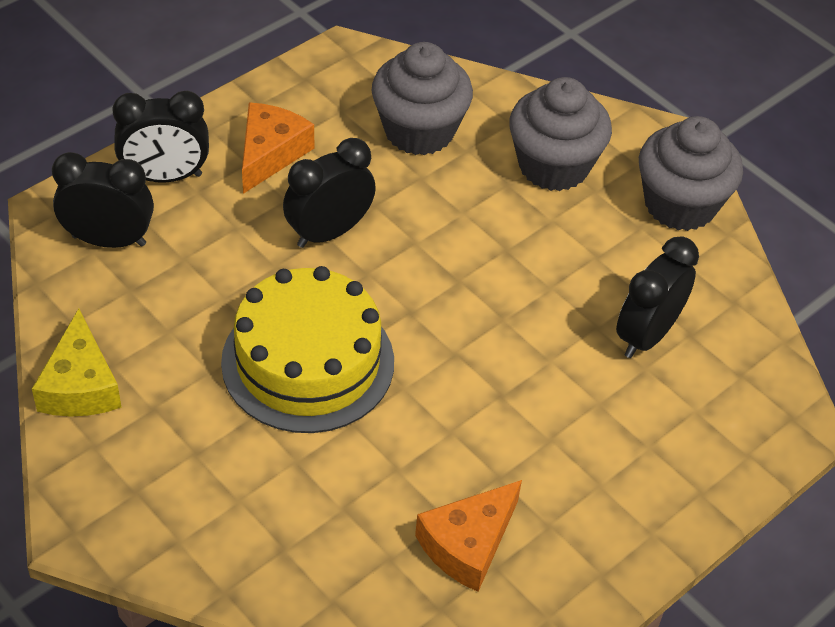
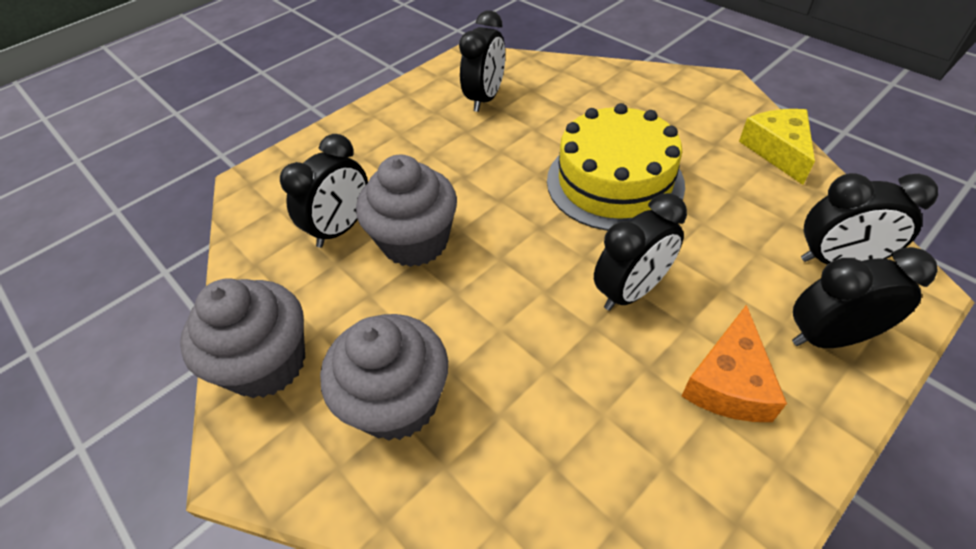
camera: 175 degrees left, 0 degrees up
grey cupcake [372,42,473,155] -> grey cupcake moved to [356,155,457,267]
orange cheese [415,480,522,592] -> black clock [459,10,505,112]

